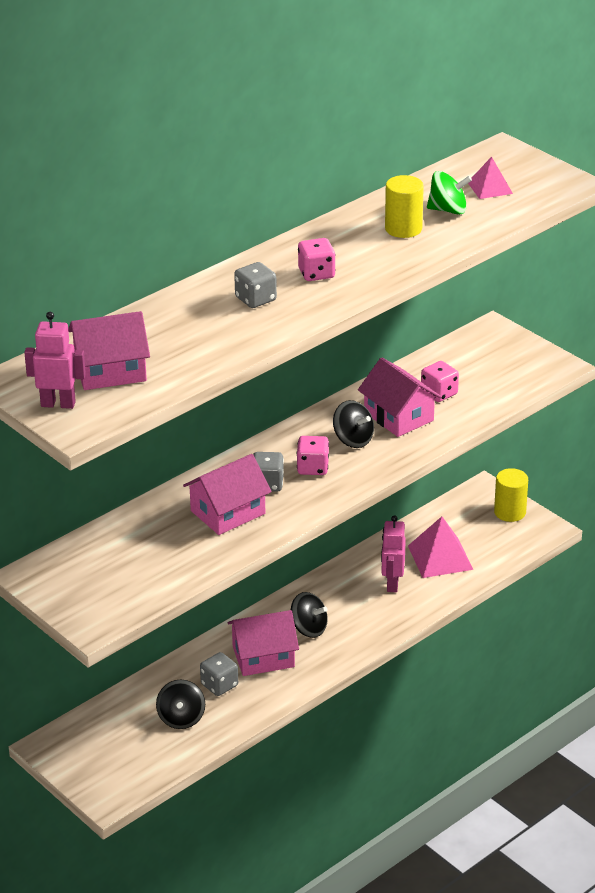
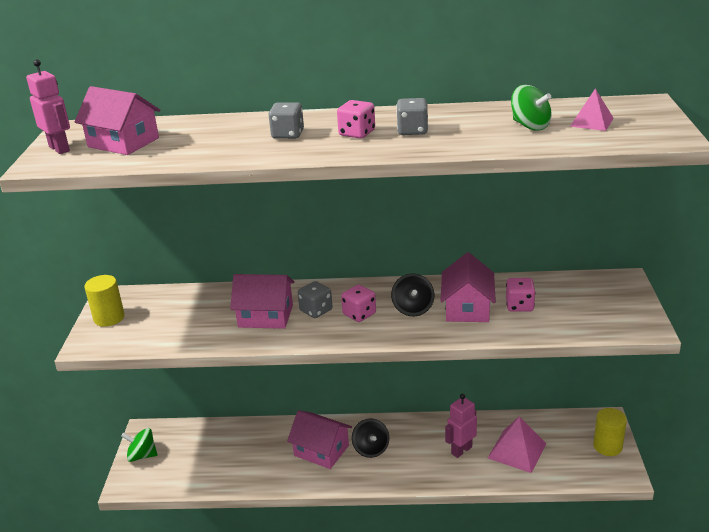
camera: 45 degrees right, 5 degrees down
black spinning top [156,679,205,729] -> none
grey dice [200,652,238,696] -> grey dice moved to [396,98,428,135]
yellow cylinder [385,175,424,238] -> yellow cylinder moved to [84,275,125,327]
none -> green spinning top [121,428,158,462]

